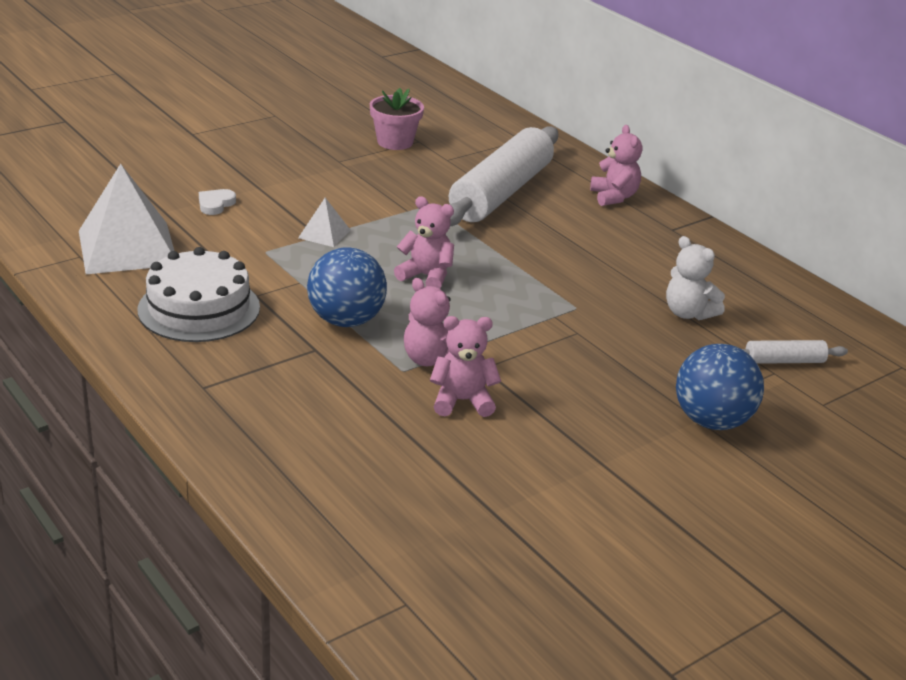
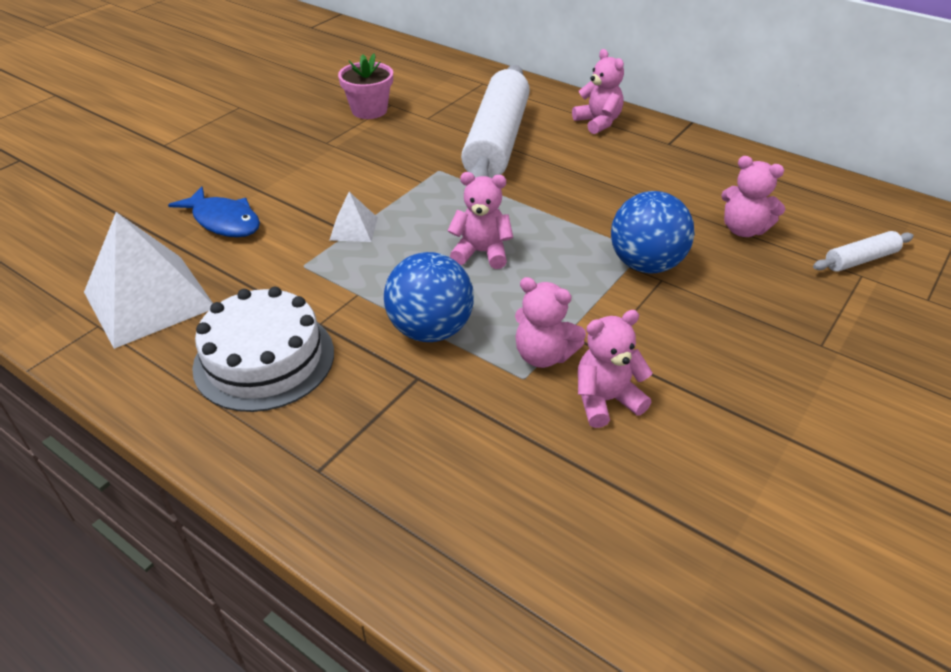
camera: 15 degrees left, 10 degrees up
white heart [199,189,236,215] -> blue fish [168,186,260,237]
white teddy bear [666,236,725,320] -> pink teddy bear [721,156,785,237]
blue ball [676,344,764,430] -> blue ball moved to [611,191,695,273]

